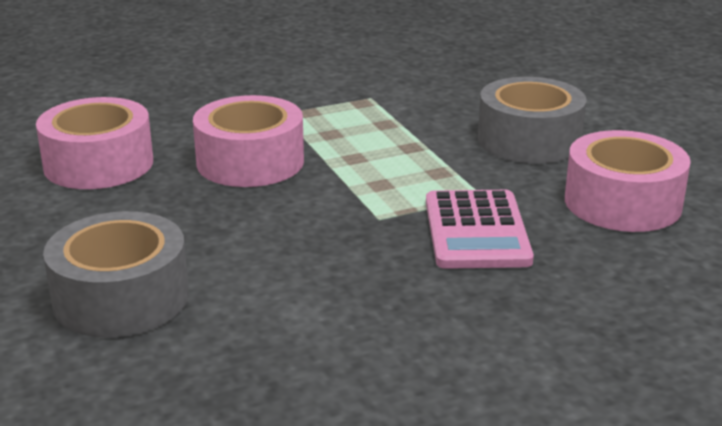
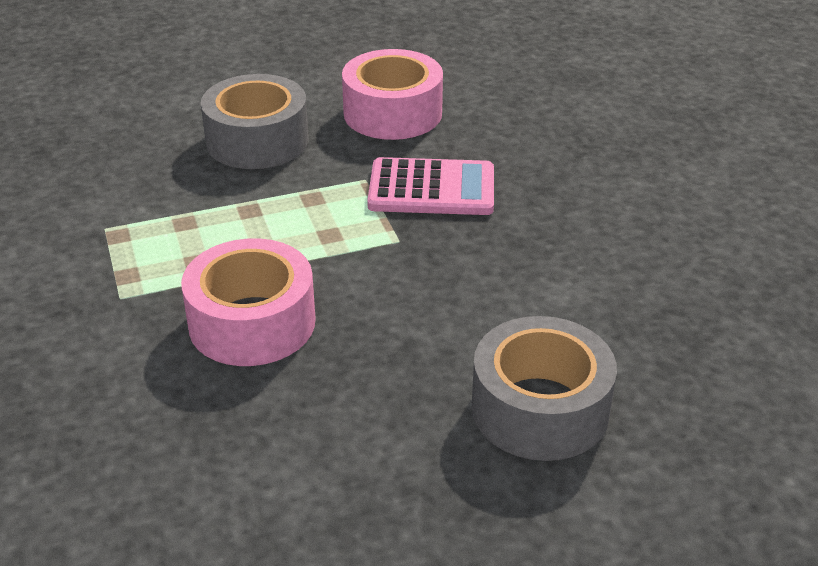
camera: 85 degrees left, 10 degrees up
pink tape [36,97,153,189] -> none

